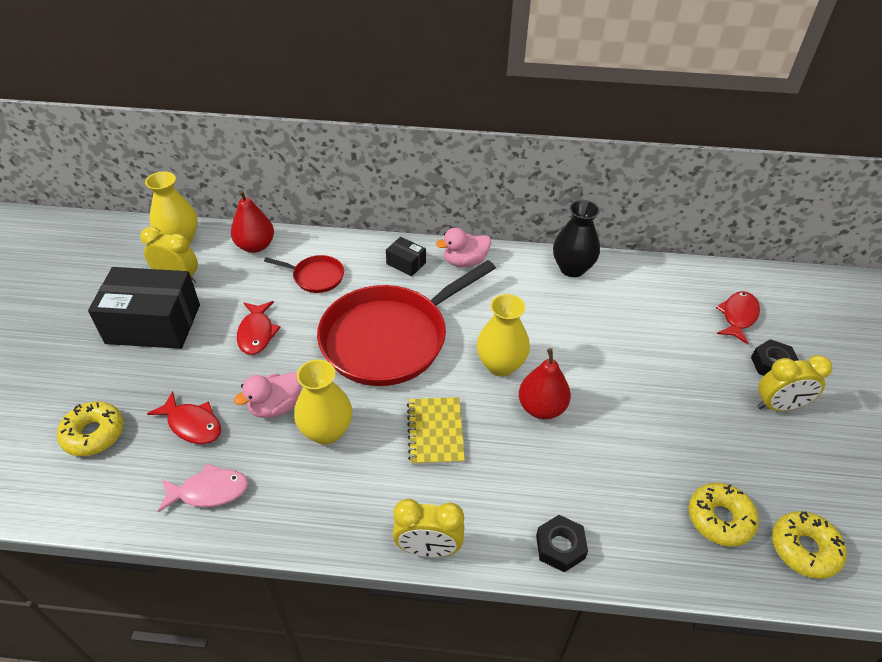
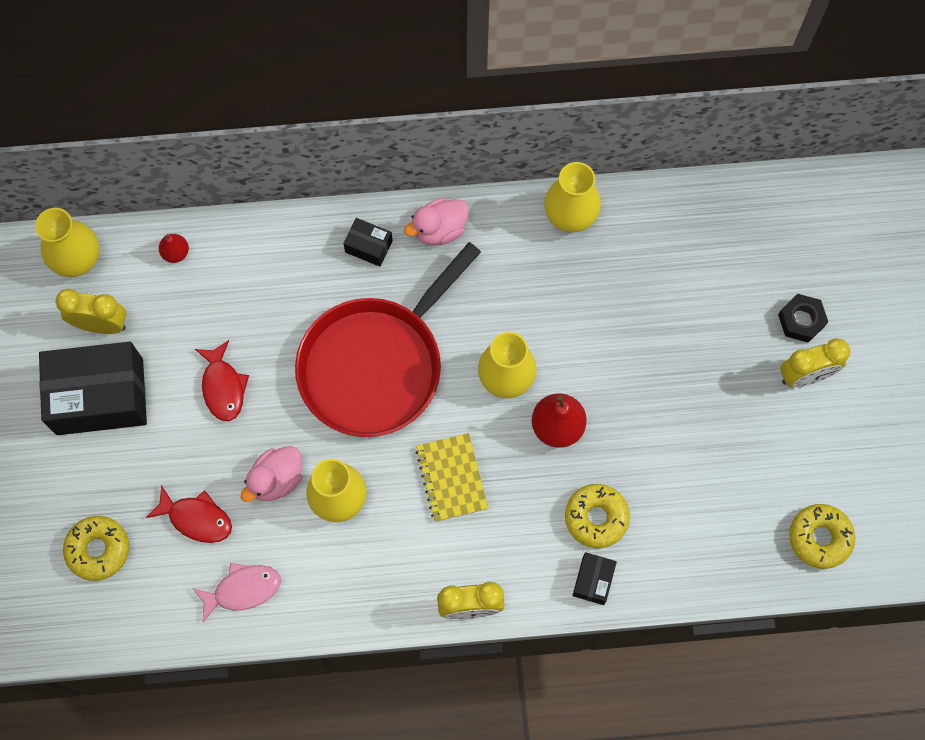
camera: 10 degrees left, 25 degrees up
red pear [231,190,274,253] -> red pear [159,234,189,263], size x0.57
red pan [264,255,344,293] -> none
black nut [536,515,588,572] -> black box [572,552,617,605]
black vase [553,200,600,277] -> yellow vase [544,162,601,232]
yellow donut [689,483,759,547] -> yellow donut moved to [565,484,630,548]
red fish [716,291,760,344] -> none

